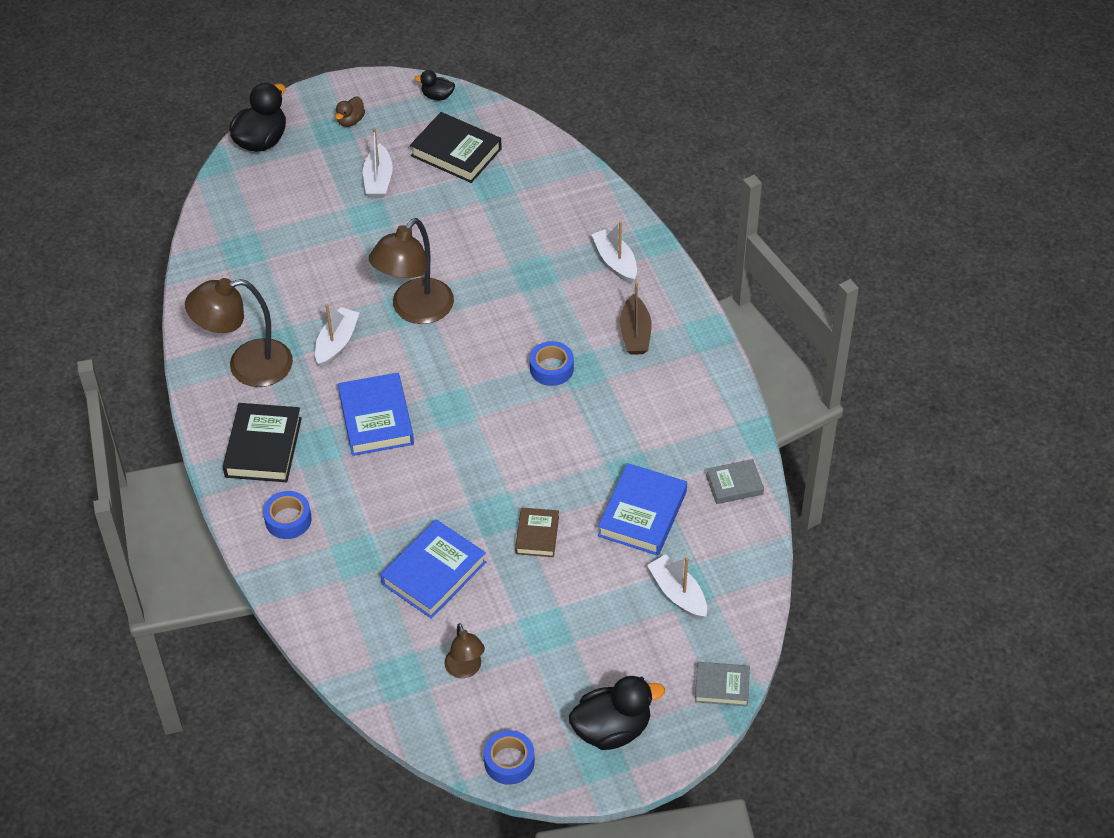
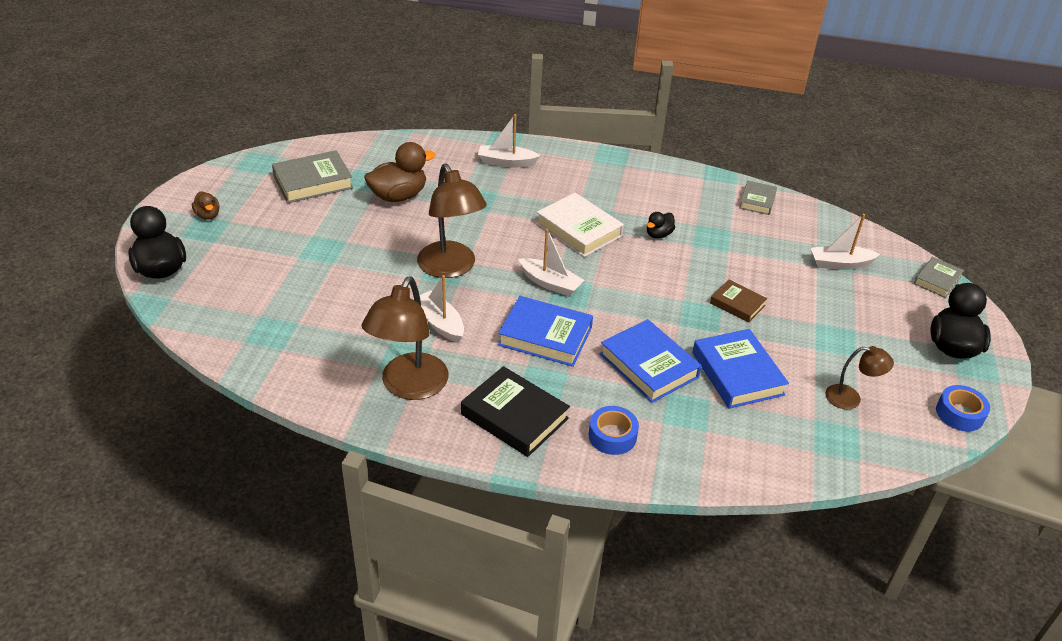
camera: 60 degrees left, 10 degrees down
white boat [363,128,393,198] -> white boat moved to [518,229,584,296]
black book [410,112,502,183] -> grey book [272,150,353,203]
black duck [415,70,455,100] -> black duck moved to [647,212,675,239]
blue tape [530,341,574,386] -> white book [536,193,624,257]
blue book [598,463,687,555] -> blue book moved to [600,319,702,403]
brown boat [620,282,651,355] -> none
none -> brown duck [364,142,435,202]

